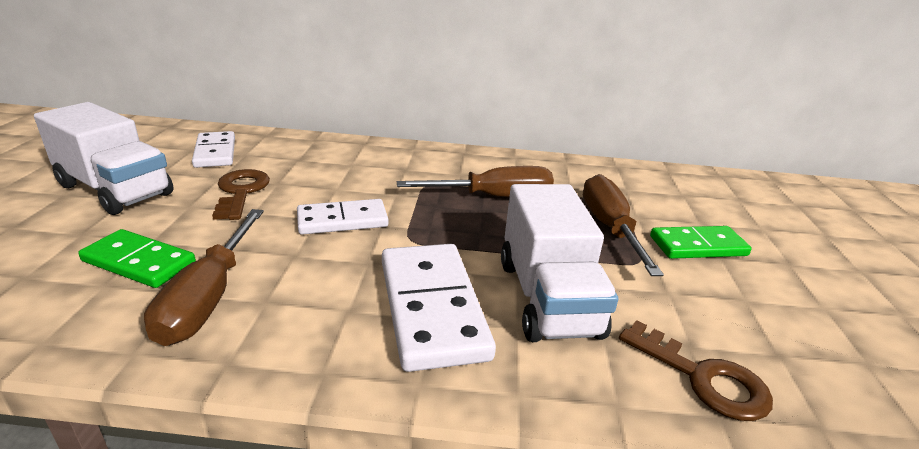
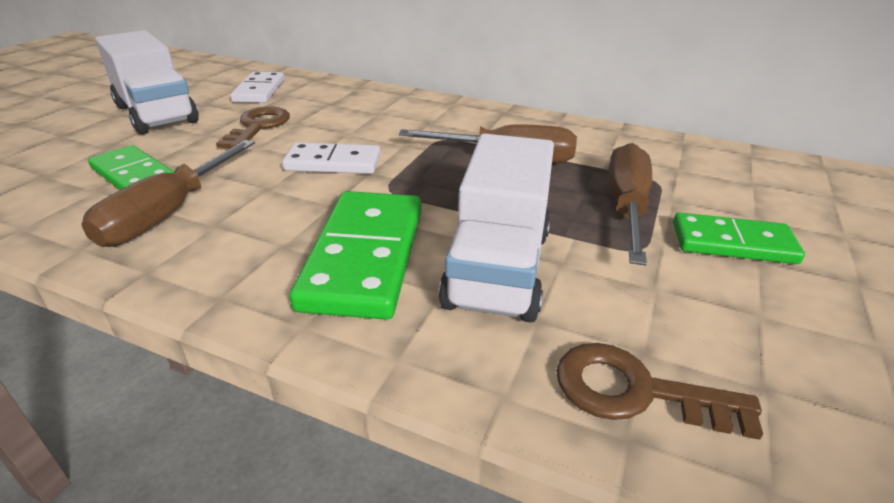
camera: 20 degrees right, 5 degrees up
white domino [382,244,496,372] -> green domino [289,191,422,320]
brown key [619,320,773,421] -> brown key turned 135 degrees clockwise [556,343,763,440]

